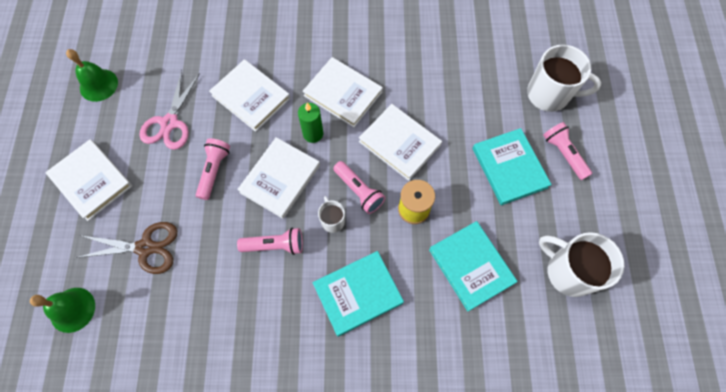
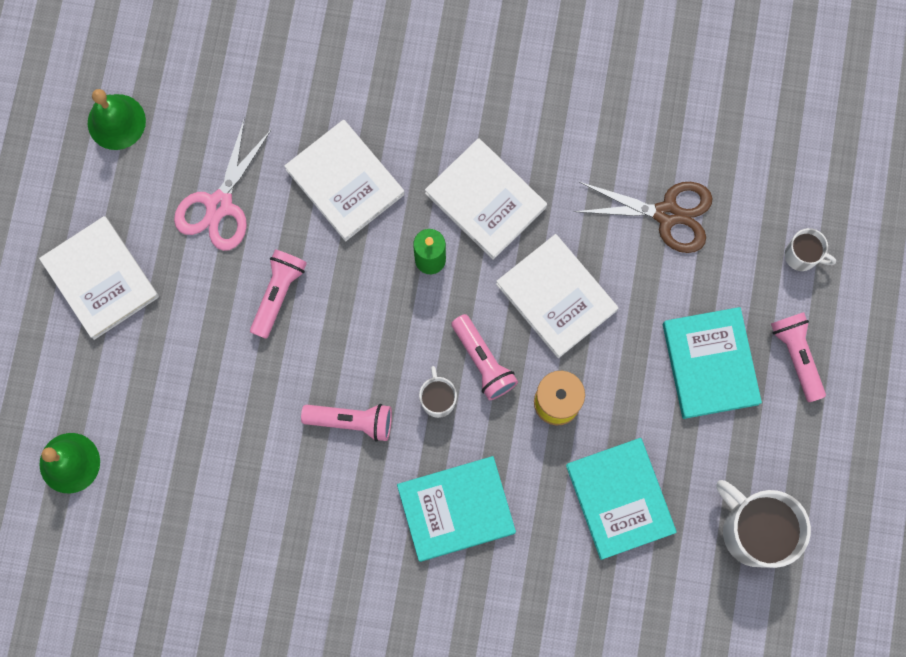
camera: 10 degrees right, 10 degrees up
brown scissors [75,222,177,274] -> brown scissors moved to [574,182,713,253]
white book [237,137,320,219] -> none
white mug [527,44,601,112] -> white mug [785,228,836,271], size x0.51

